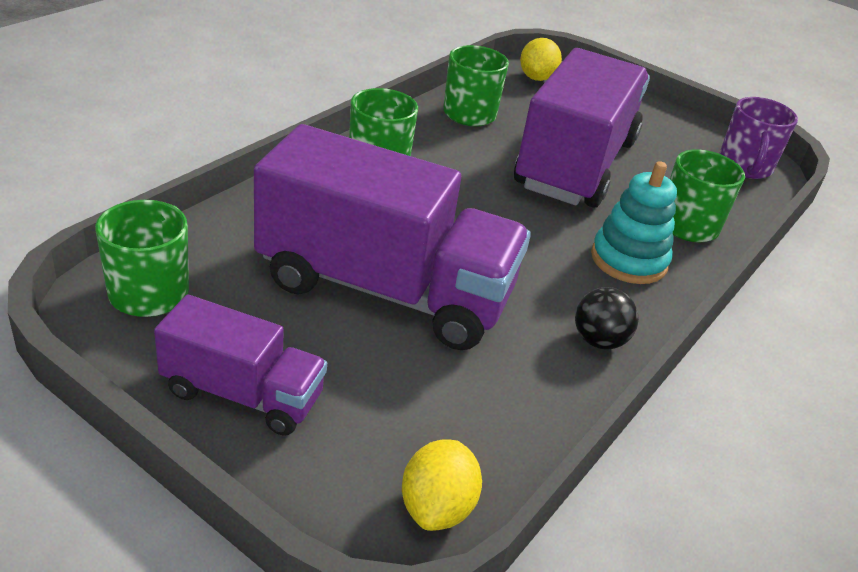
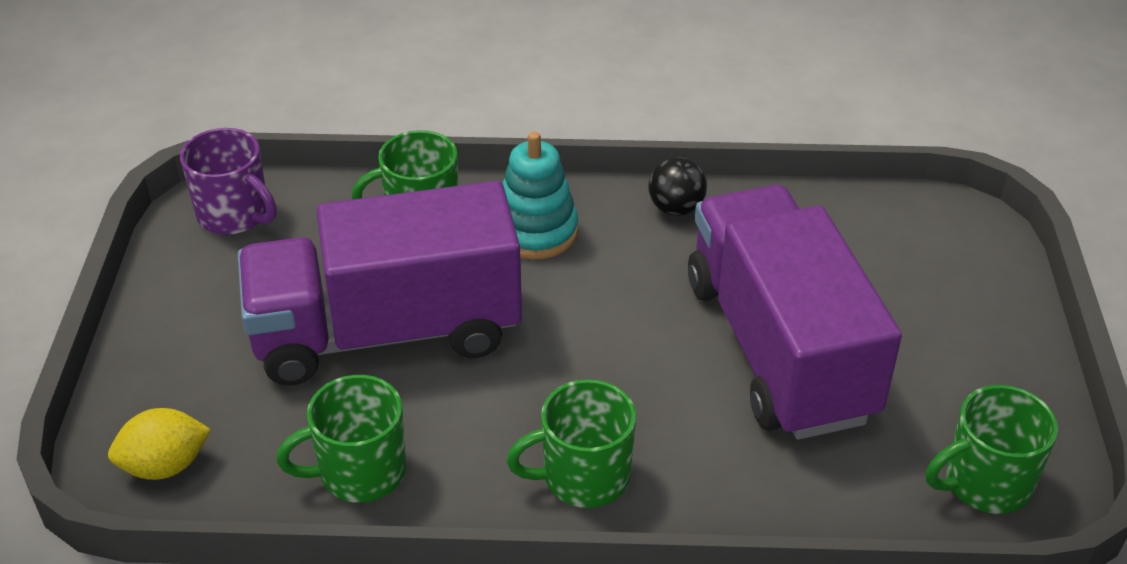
camera: 120 degrees left, 5 degrees up
purple truck [154,295,327,436] -> none
yellow lemon [402,440,482,531] -> none
purple mug [719,97,798,179] -> purple mug turned 60 degrees clockwise [180,128,277,235]

